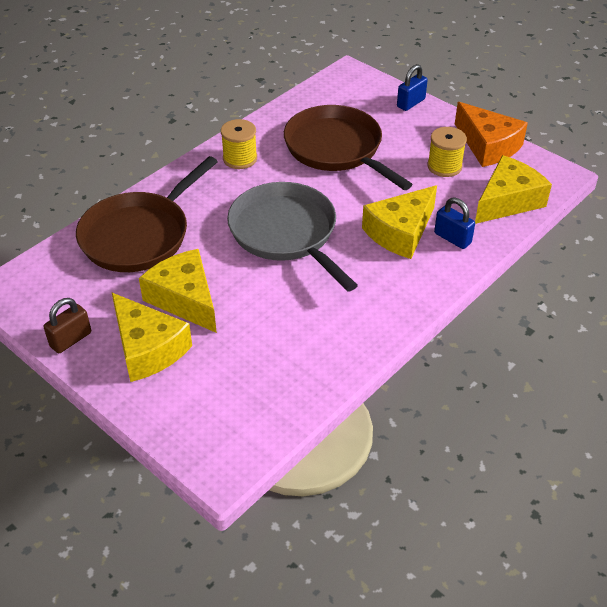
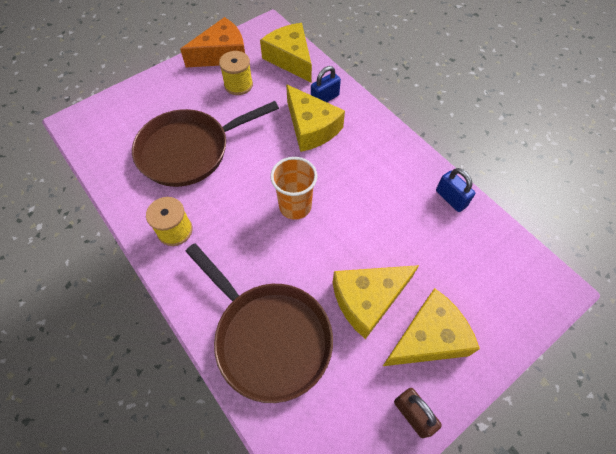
camera: 80 degrees left, 15 degrees up
grey pan [227,182,358,292] -> orange cup [270,157,318,220]
blue padlock [397,64,428,111] -> blue padlock moved to [436,168,475,212]

